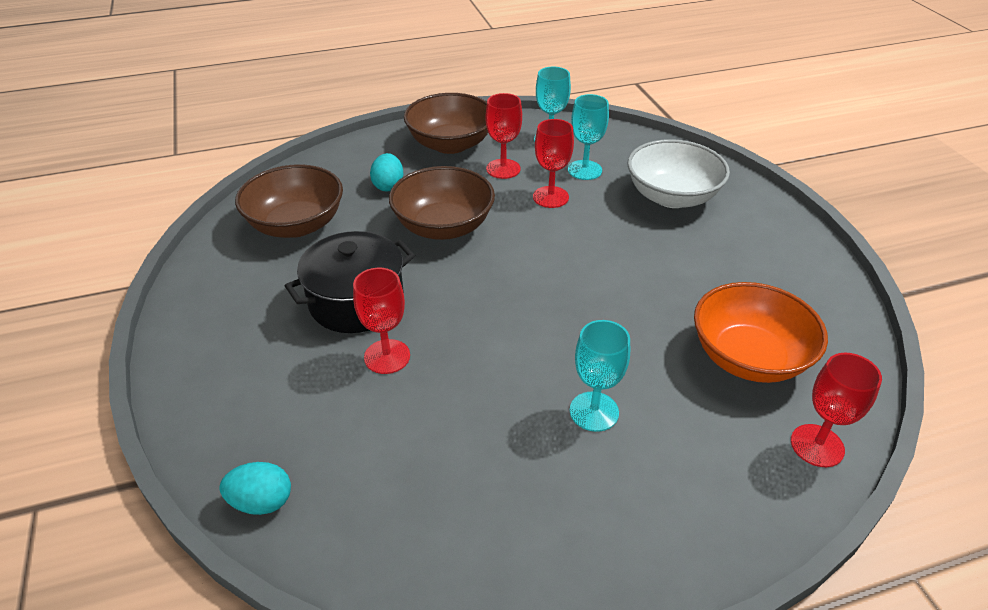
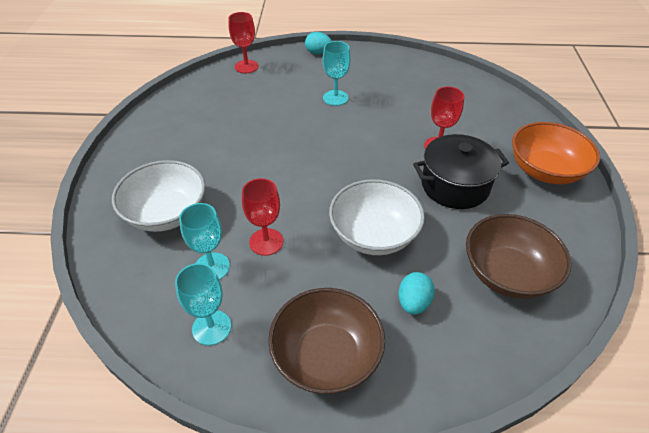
camera: 160 degrees left, 5 degrees up
turquoise egg [220,462,291,515] -> turquoise egg moved to [305,32,332,54]
brown bowl [389,166,495,240] -> white bowl [329,179,425,255]
red goblet [485,93,522,179] -> none
orange bowl [694,282,828,383] -> orange bowl moved to [512,122,600,184]

